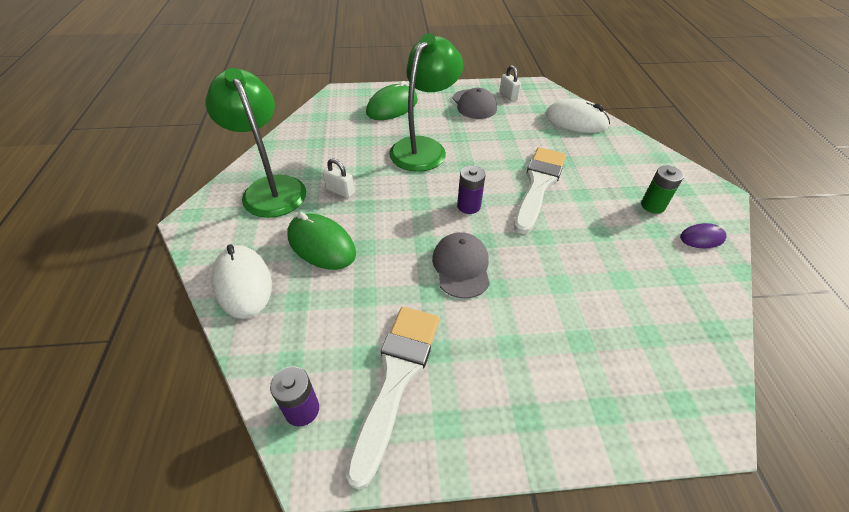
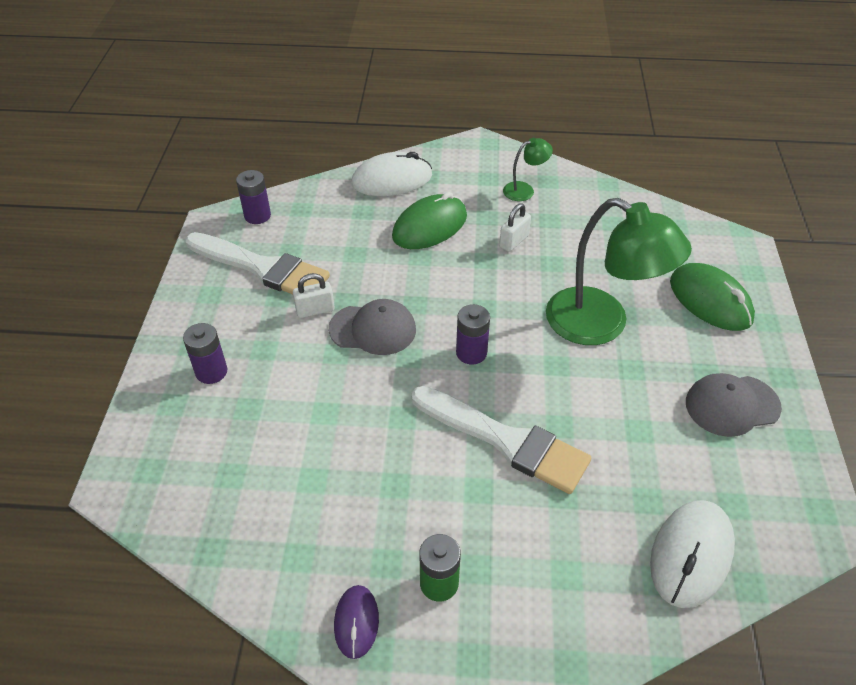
camera: 100 degrees right, 0 degrees up
green lamp [206,68,306,218] -> green lamp [503,138,553,201], size x0.45
white padlock [500,65,521,101] -> white padlock moved to [293,273,335,318]
none -> purple battery [183,323,228,384]

